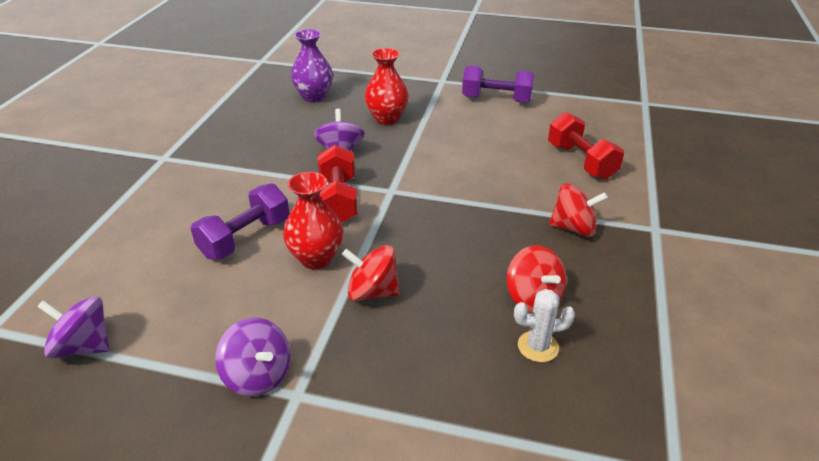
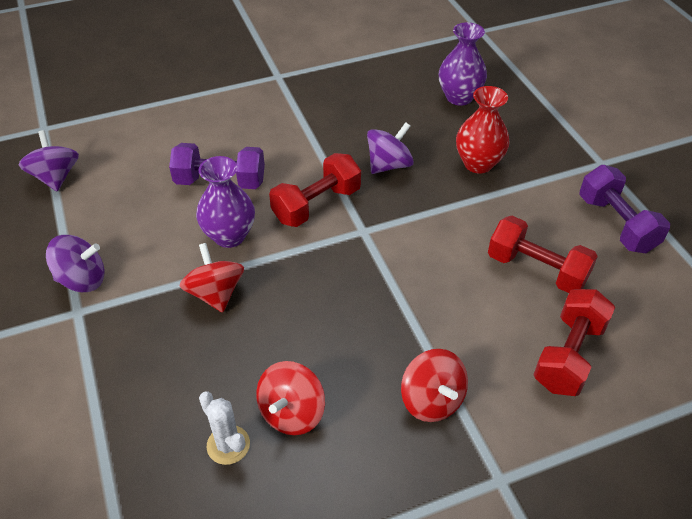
camera: 55 degrees right, 10 degrees up
purple spinning top [215,318,290,397] -> purple spinning top turned 105 degrees counterclockwise [46,235,104,292]
red vase [283,172,343,269] -> purple vase [196,156,255,248]
none -> red dumbbell [488,216,598,293]

